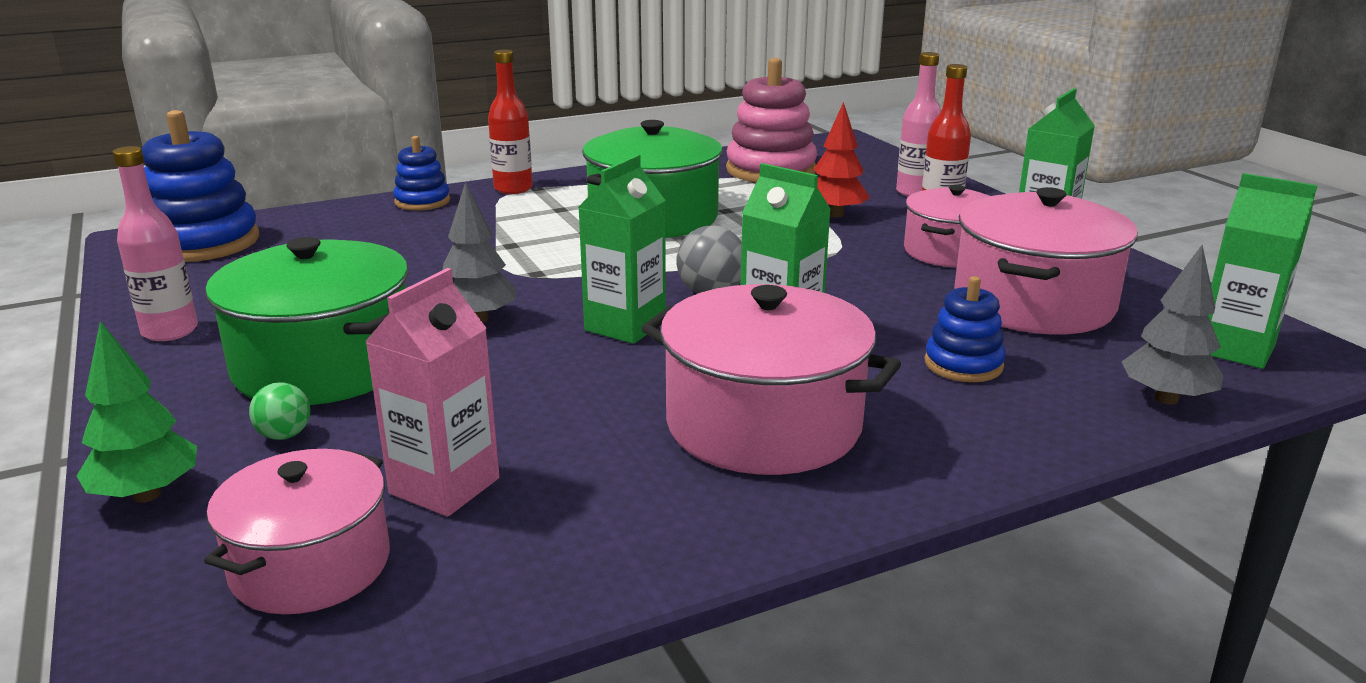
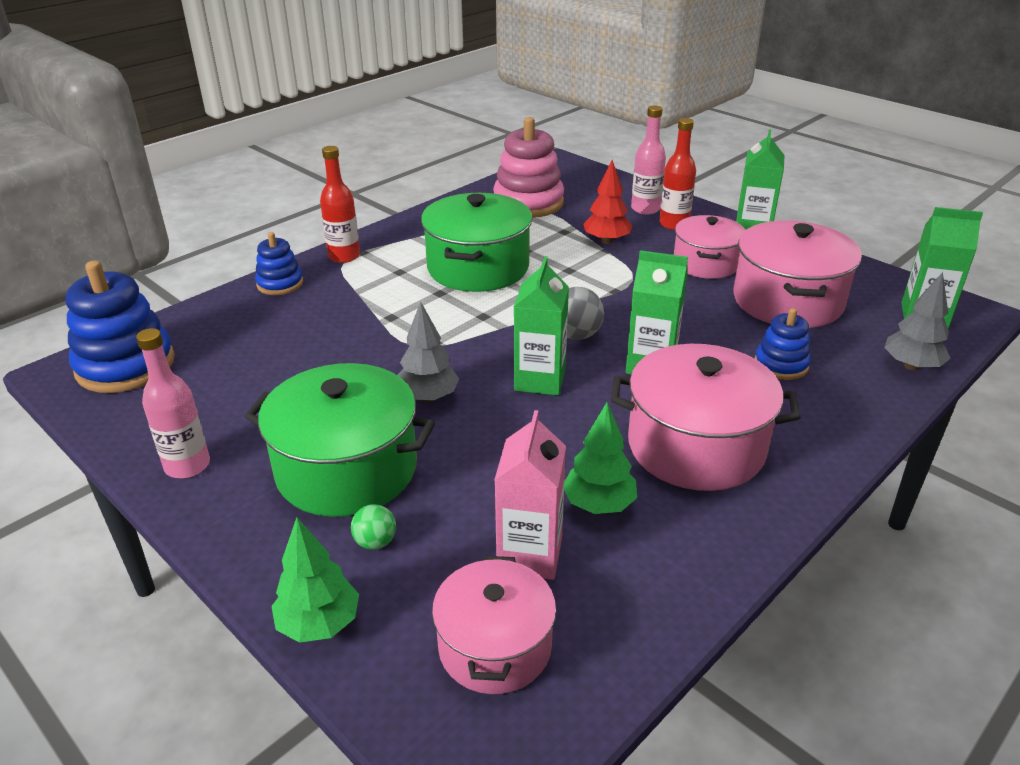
camera: 20 degrees left, 10 degrees up
none -> green tree [564,402,637,514]

